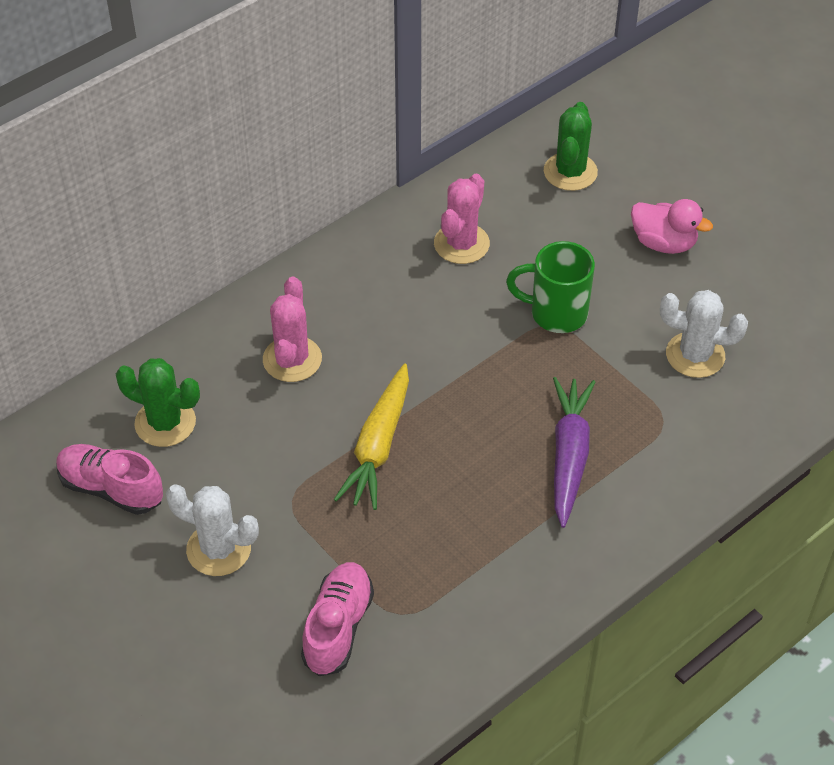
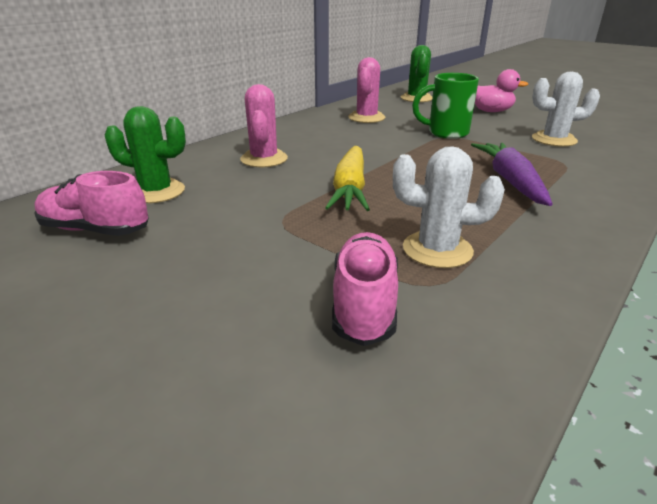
camera: 10 degrees left, 20 degrees down
white cactus [166,485,259,576] -> white cactus moved to [393,146,505,268]

